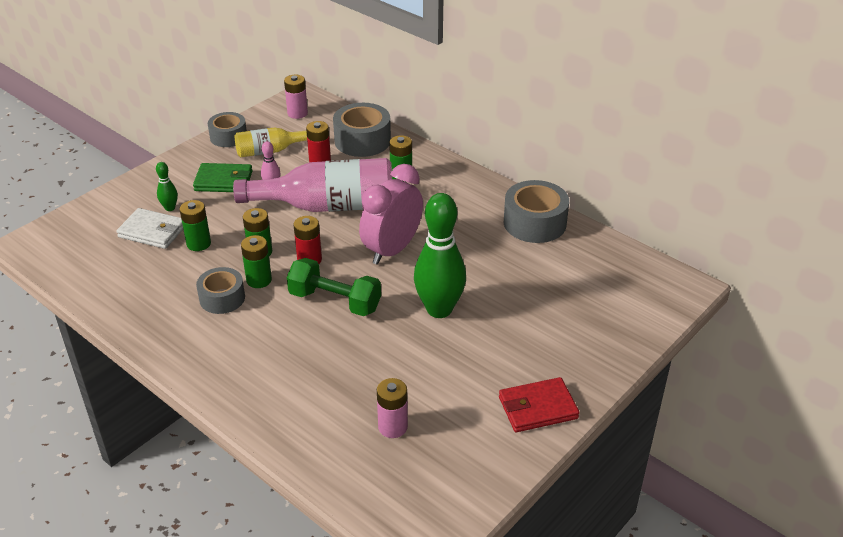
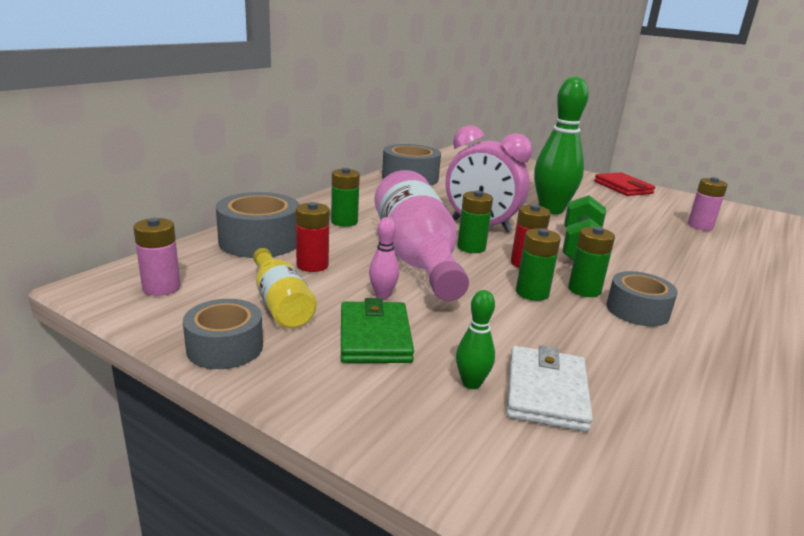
camera: 100 degrees left, 15 degrees down
green battery [180,200,211,251] -> green battery moved to [457,191,493,253]

